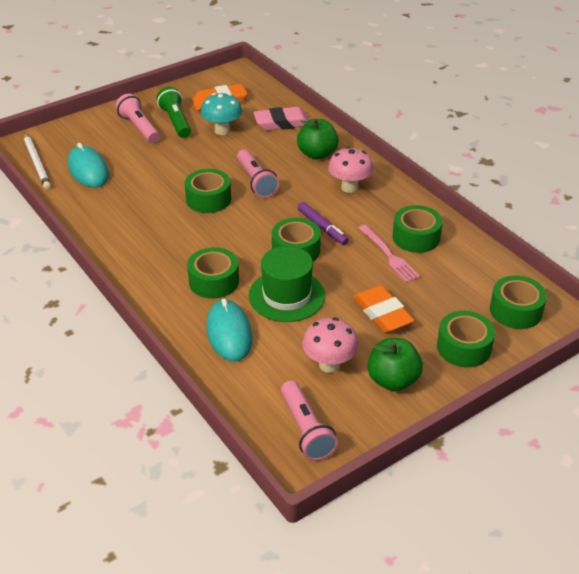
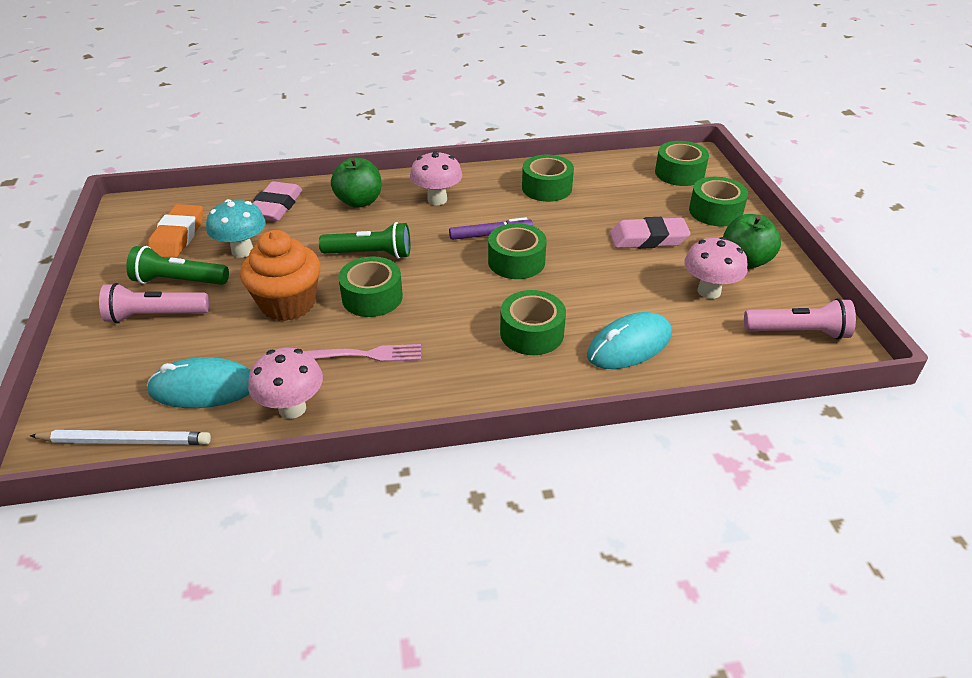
camera: 65 degrees left, 0 degrees up
turquoise mouse [206,298,252,362] -> turquoise mouse turned 45 degrees counterclockwise [587,312,672,369]
pink flashlight [237,149,279,198] -> green flashlight [319,222,410,259]
green hat [249,246,325,322] -> none
orange eraser [353,285,415,333] -> pink eraser [610,217,691,249]
pink fork [359,225,420,283] -> pink fork moved to [305,344,421,362]
none -> orange cupcake [240,230,320,321]
none -> pink mushroom [248,348,323,419]

